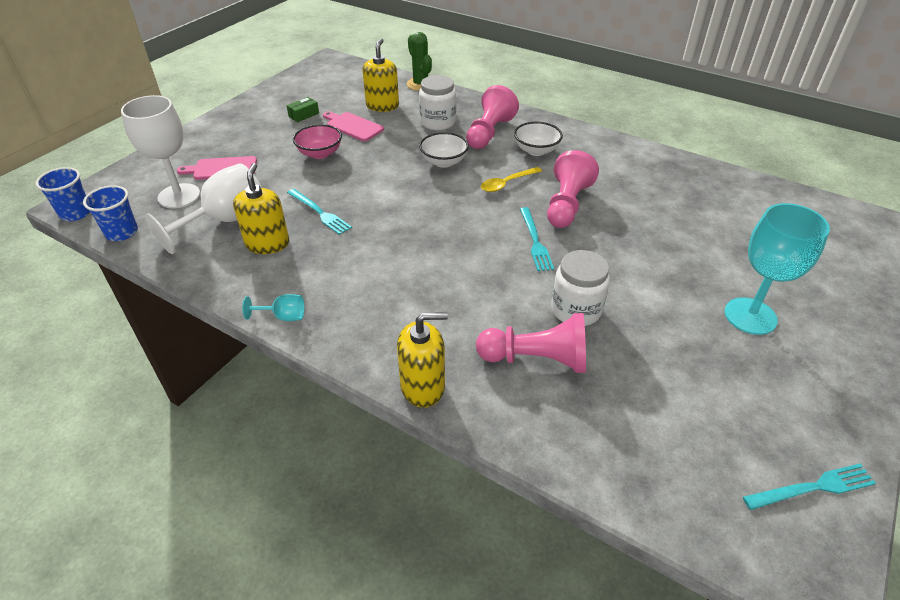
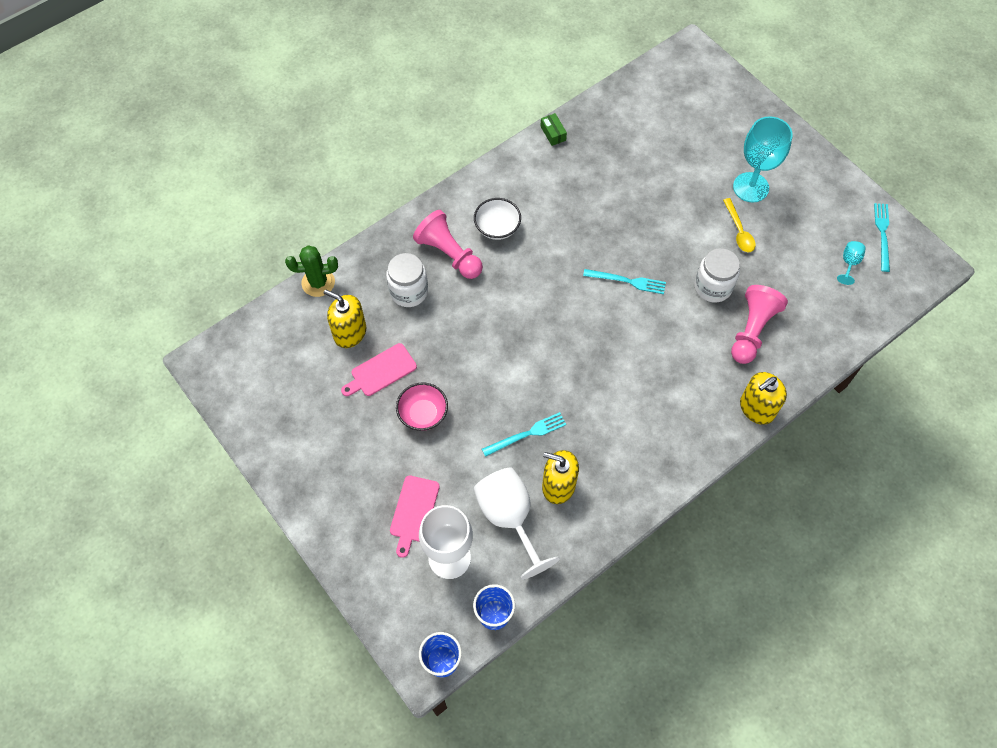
camera: 70 degrees left, 20 degrees up
turquoise goblet [242,294,304,321] -> turquoise goblet moved to [837,241,866,285]
green box [286,97,319,122] -> green box moved to [540,113,567,146]
yellow soap dispenser [397,312,448,408] -> yellow soap dispenser turned 135 degrees counterclockwise [740,372,787,425]
white bowl [419,132,469,168] -> none
yellow spoon [481,167,542,192] -> yellow spoon moved to [723,198,756,252]
pink pawn [547,150,599,228] -> none

